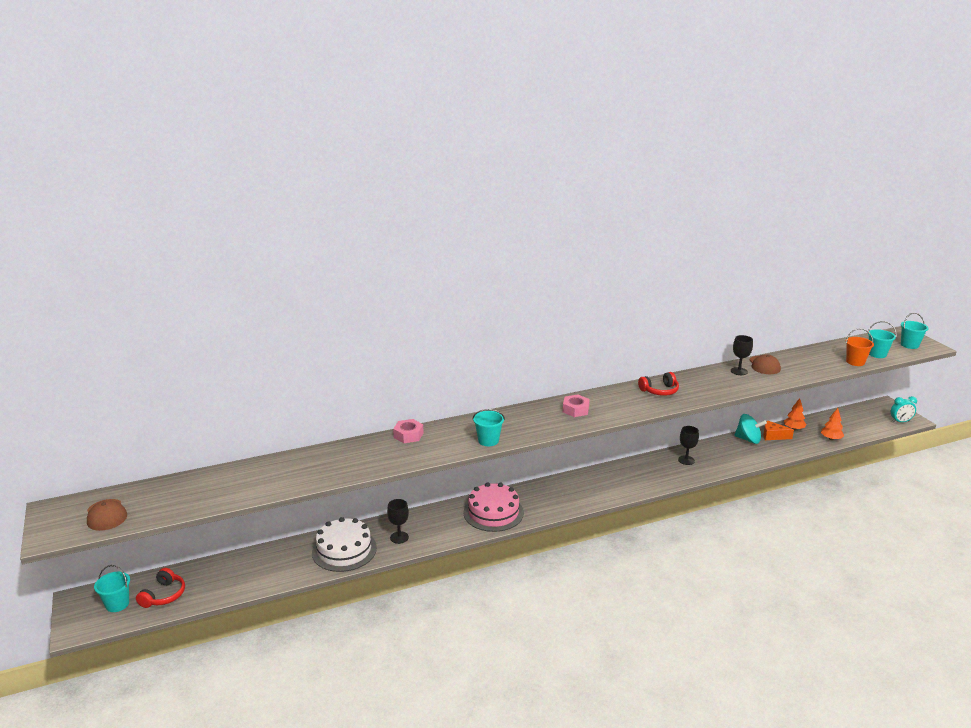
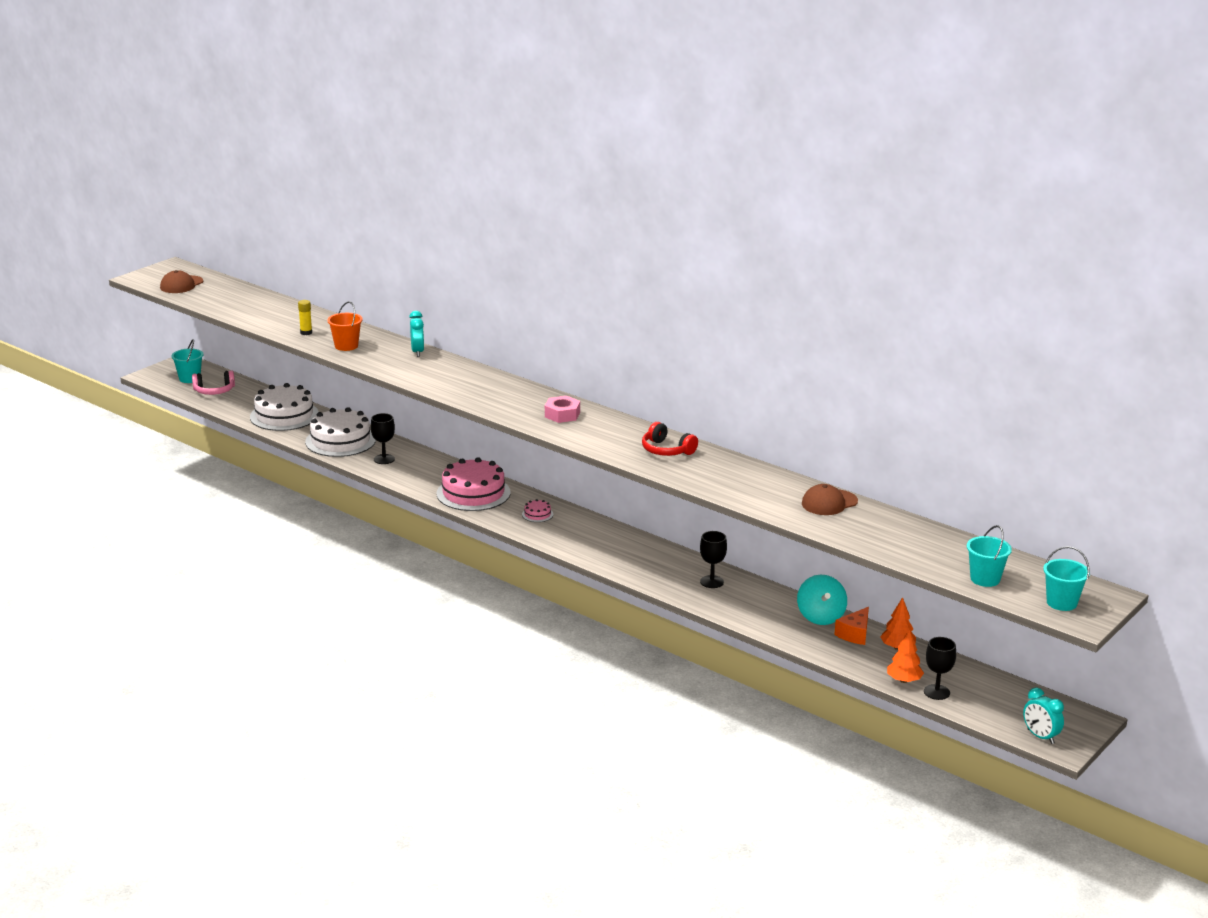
camera: 60 degrees right, 0 degrees up
red headphones [136,568,185,608] -> pink headphones [192,370,235,395]
pink nut [393,419,424,443] -> turquoise clock [409,311,424,357]
turquoise bucket [473,409,505,446] -> none
black goblet [731,335,753,375] -> black goblet moved to [924,637,956,700]
orange cheese [763,421,794,440] -> orange cheese turned 135 degrees counterclockwise [834,607,869,645]
orange bucket [846,328,874,366] -> orange bucket moved to [327,301,363,351]
none -> white cake [250,383,319,431]
none -> yellow glue stick [298,300,312,335]
none -> pink cake [522,499,554,522]

